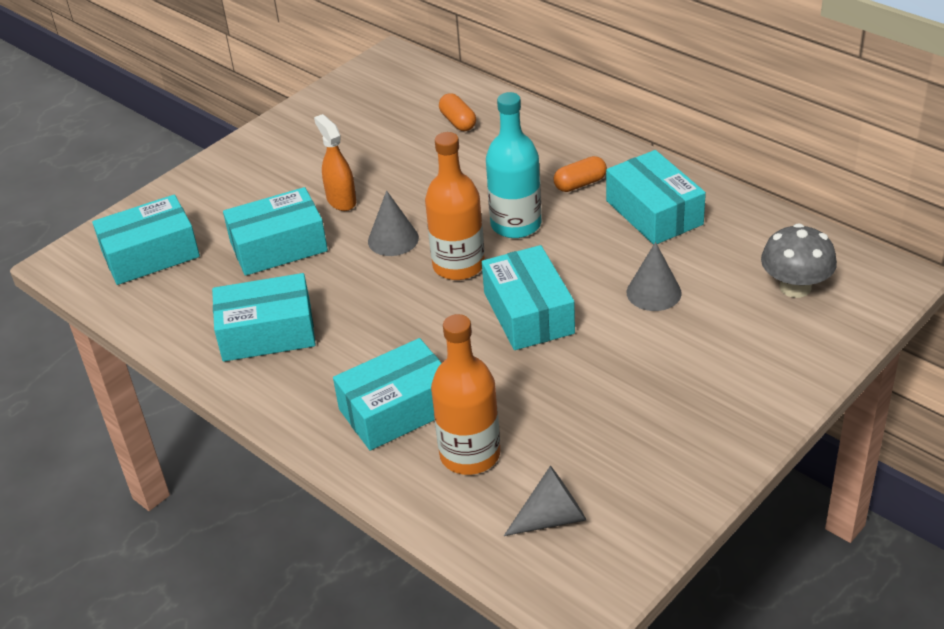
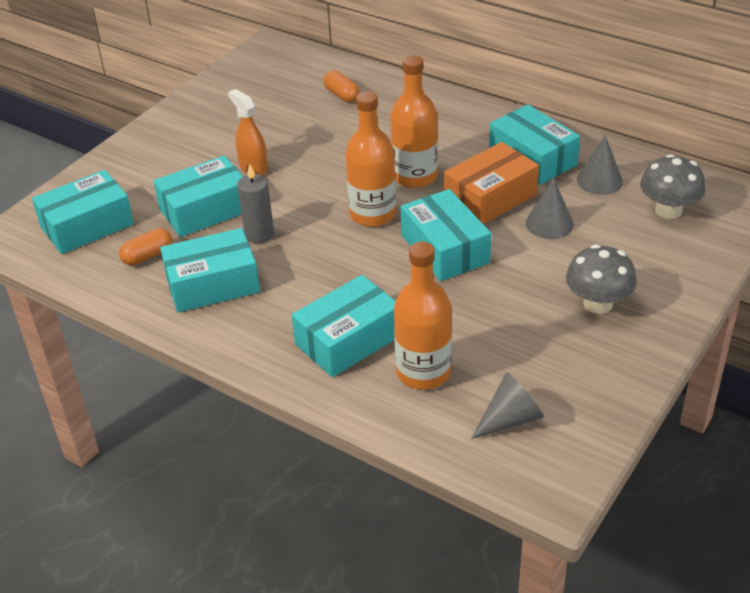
camera: 10 degrees left, 0 degrees up
grey cone [368,191,419,256] -> grey cone moved to [577,135,623,195]
turquoise bottle [486,92,541,238] -> orange bottle [390,56,438,188]
orange capsule [554,156,607,192] -> orange capsule moved to [119,228,172,265]
none -> grey candle [237,164,274,243]
none -> orange box [444,142,539,224]
none -> grey mushroom [566,244,637,314]

